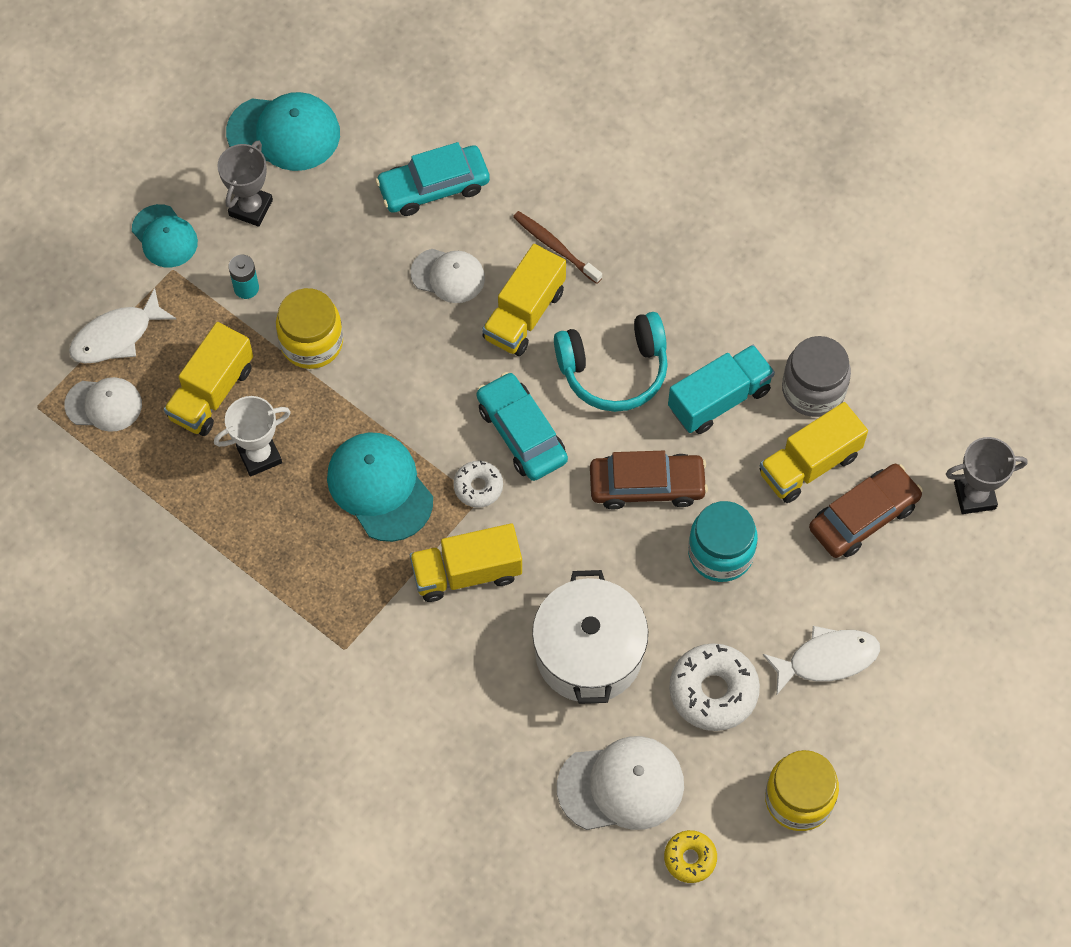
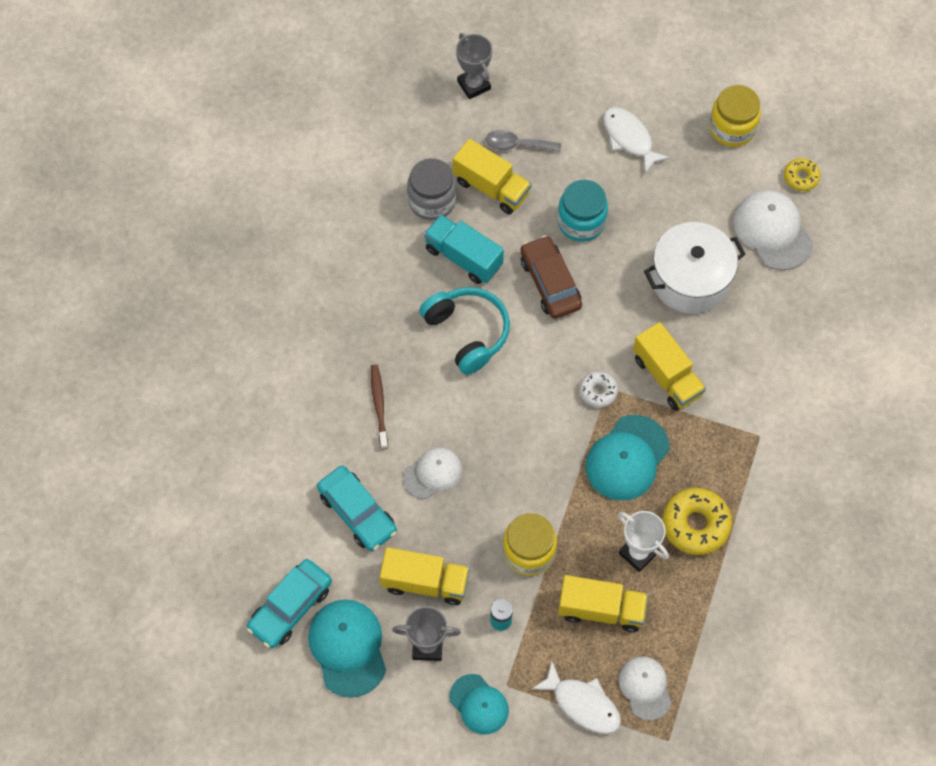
camera: 110 degrees left, 0 degrees up
turquoise cap [132,204,198,267] -> turquoise cap turned 105 degrees clockwise [449,674,509,735]
white cap [410,249,485,303] -> white cap turned 60 degrees clockwise [403,447,462,499]
turquoise car [477,372,568,481] -> turquoise car moved to [247,559,332,648]
yellow truck [482,244,566,356] -> yellow truck moved to [380,547,470,605]
brown toothbrush [513,211,602,284] -> brown toothbrush turned 150 degrees clockwise [371,365,388,450]
white donut [669,643,760,731] -> none
brown car [809,464,923,558] -> grey spoon [486,130,561,152]
none -> yellow donut [662,488,732,555]

